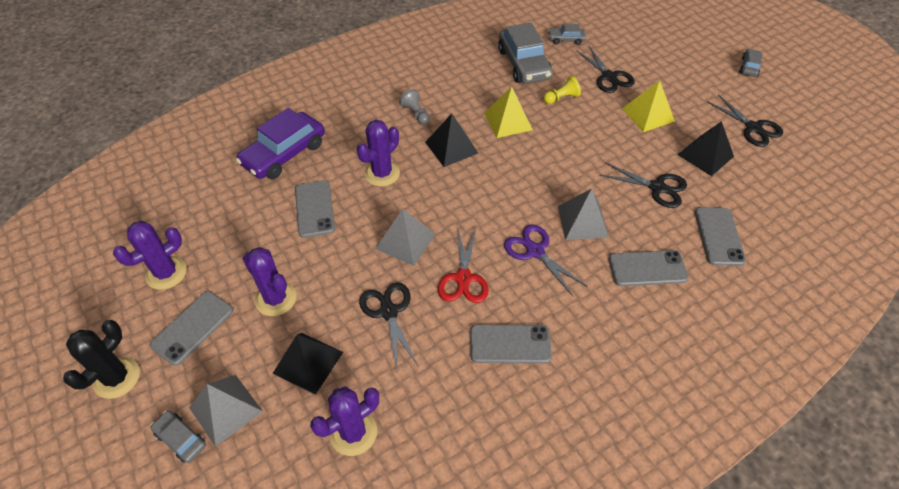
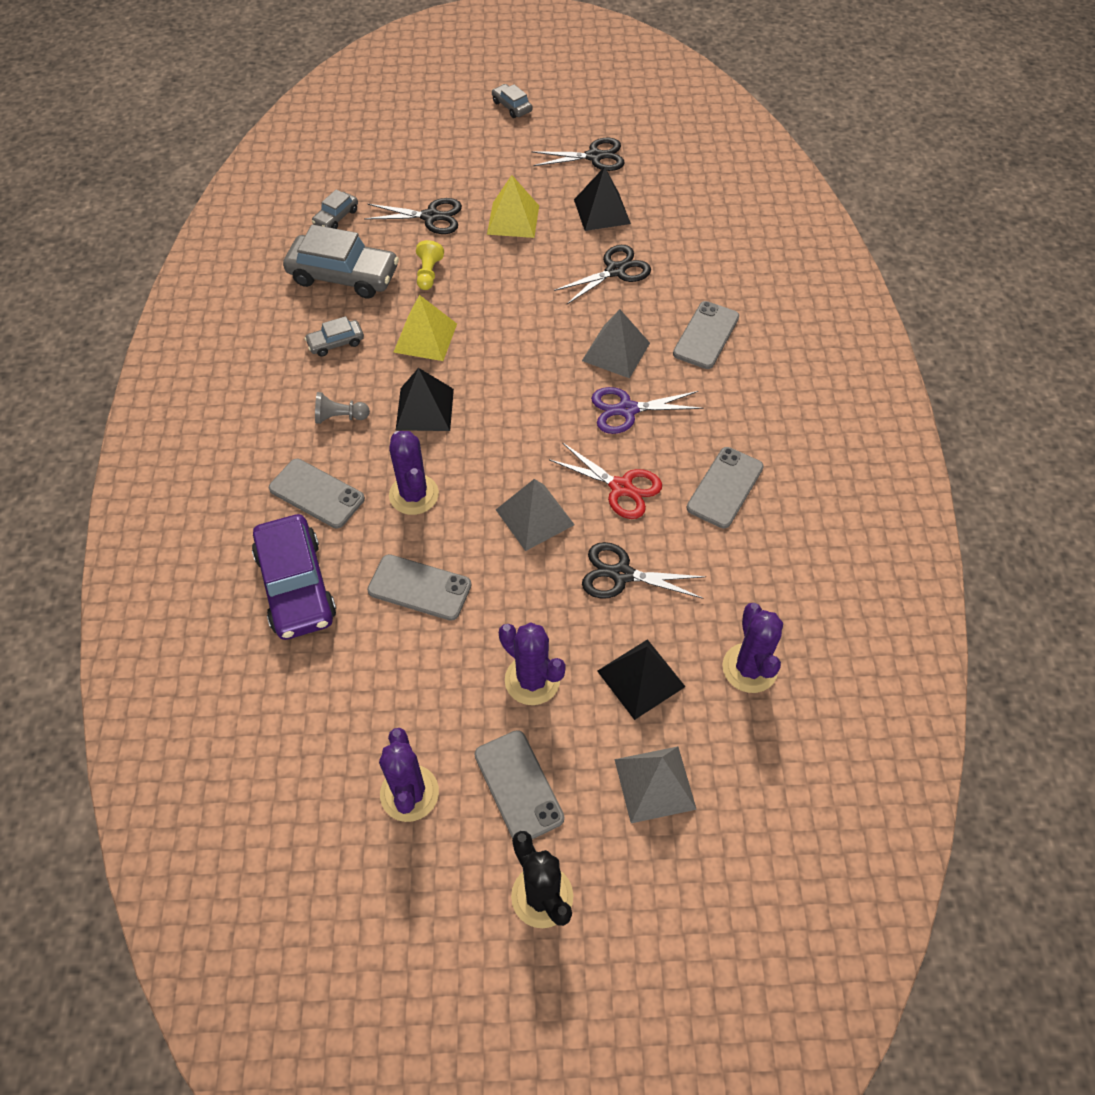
camera: 60 degrees left, 5 degrees up
grey car [150,410,206,463] -> grey car moved to [305,316,364,357]
purple cactus [243,247,296,316] -> purple cactus turned 60 degrees clockwise [499,622,566,705]
grey phone [695,207,746,266] -> grey phone moved to [269,459,365,529]

